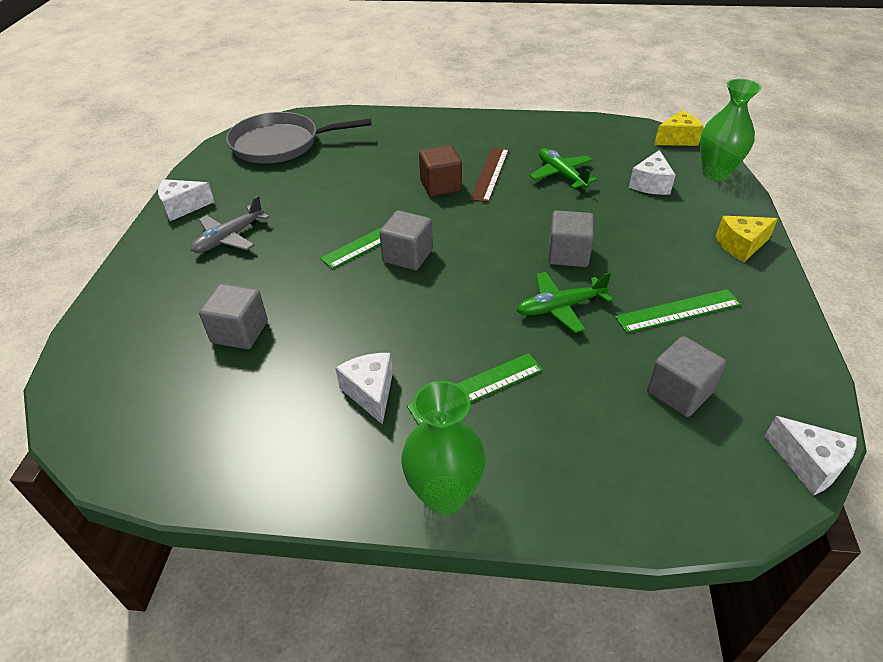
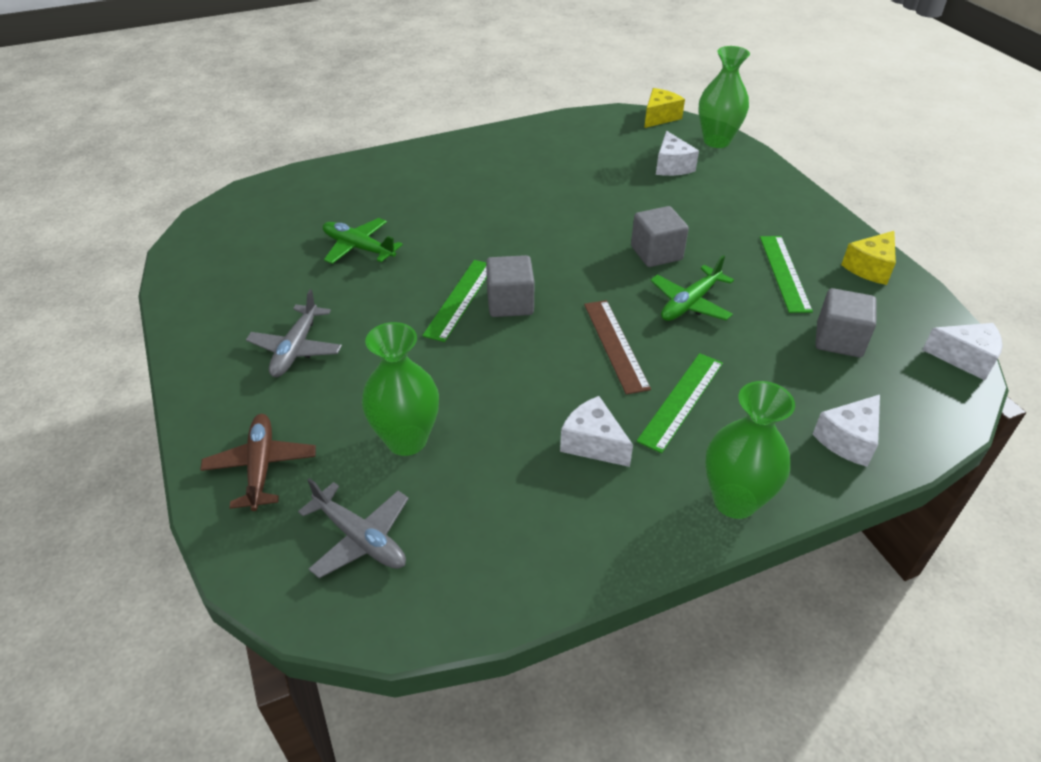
camera: 30 degrees left, 0 degrees up
white cheese [158,179,214,221] -> white cheese moved to [812,395,880,467]
grey cube [199,284,268,349] -> green vase [362,322,439,456]
grey pan [226,112,371,164] -> none
brown cube [419,145,462,197] -> none
brown ruler [470,147,509,203] -> brown ruler moved to [584,300,651,395]
green plane [530,148,598,189] -> green plane moved to [323,218,403,264]
green ruler [615,289,741,333] -> green ruler turned 45 degrees counterclockwise [760,236,813,313]
yellow cheese [716,216,778,262] -> yellow cheese moved to [841,231,896,285]
none -> brown plane [200,414,316,511]
none -> grey plane [298,478,409,578]

